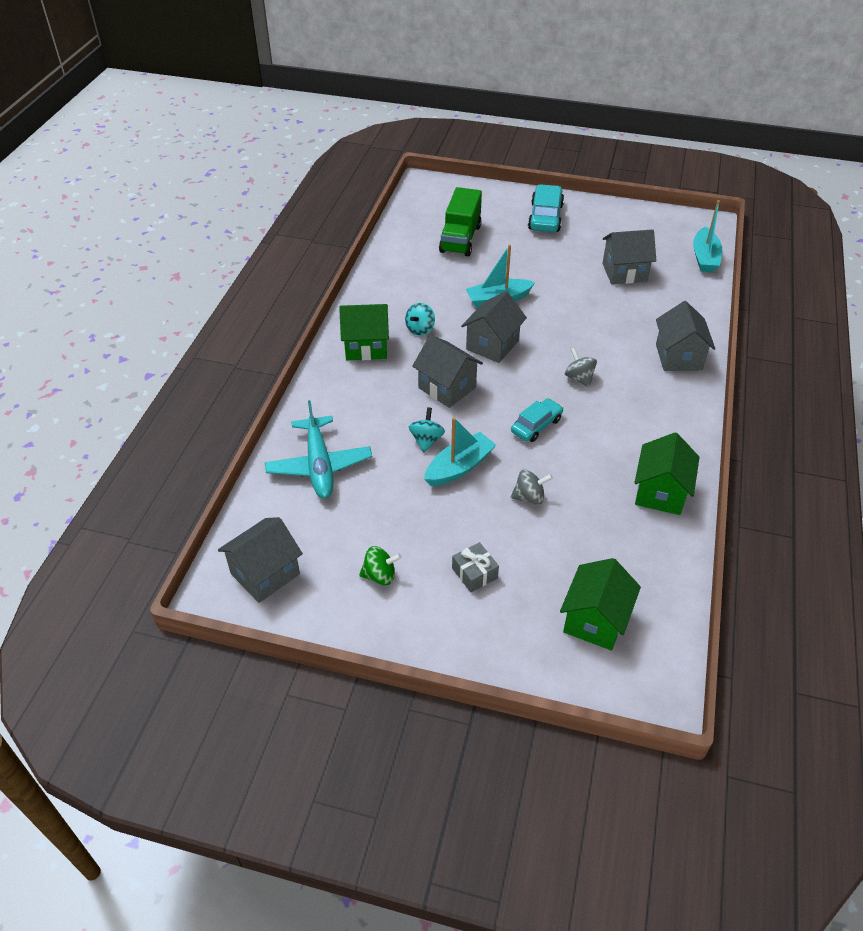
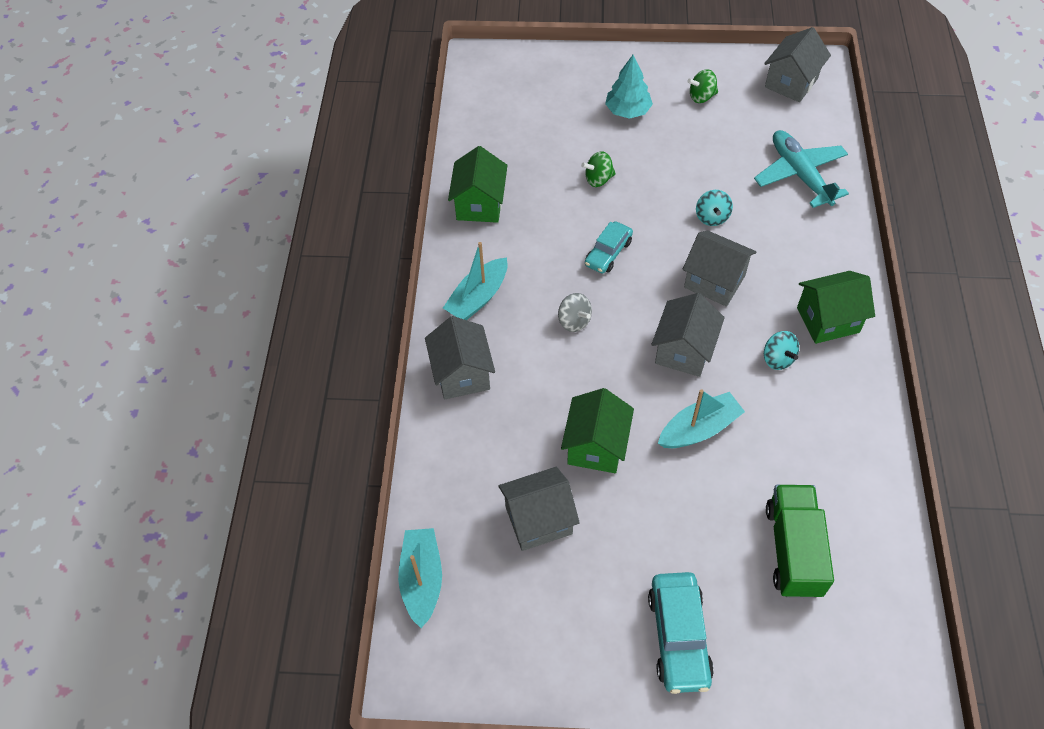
camera: 170 degrees right, 10 degrees up
turquoise spinning top [405,303,435,336] -> turquoise spinning top turned 135 degrees clockwise [764,331,799,370]
turquoise boat [424,417,496,486] -> turquoise boat moved to [443,242,508,320]
grey gift [452,542,499,592] -> turquoise tree [605,55,653,119]
grey spinning top [511,469,553,505] -> green spinning top [581,151,616,187]
green house [560,558,641,650] -> green house moved to [561,388,634,473]

